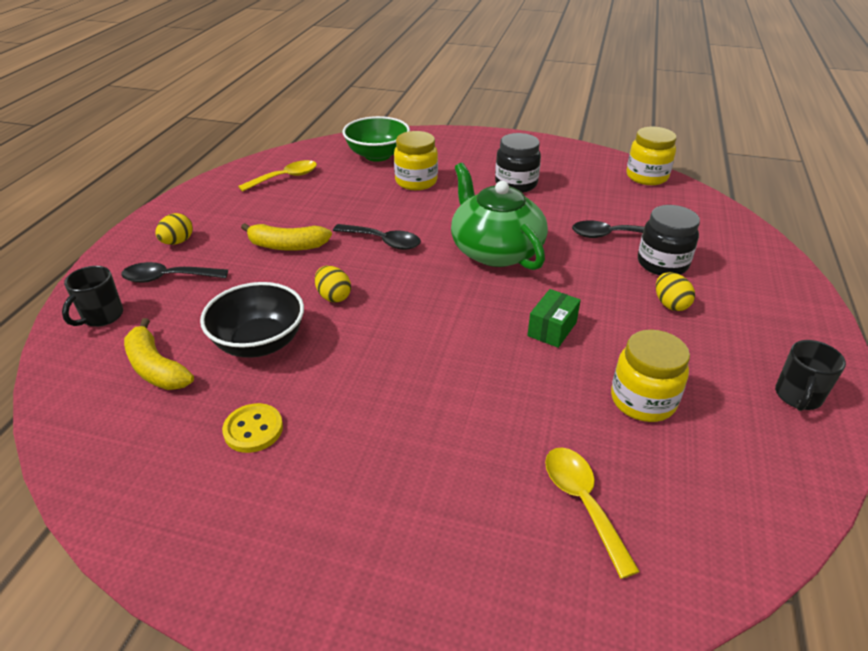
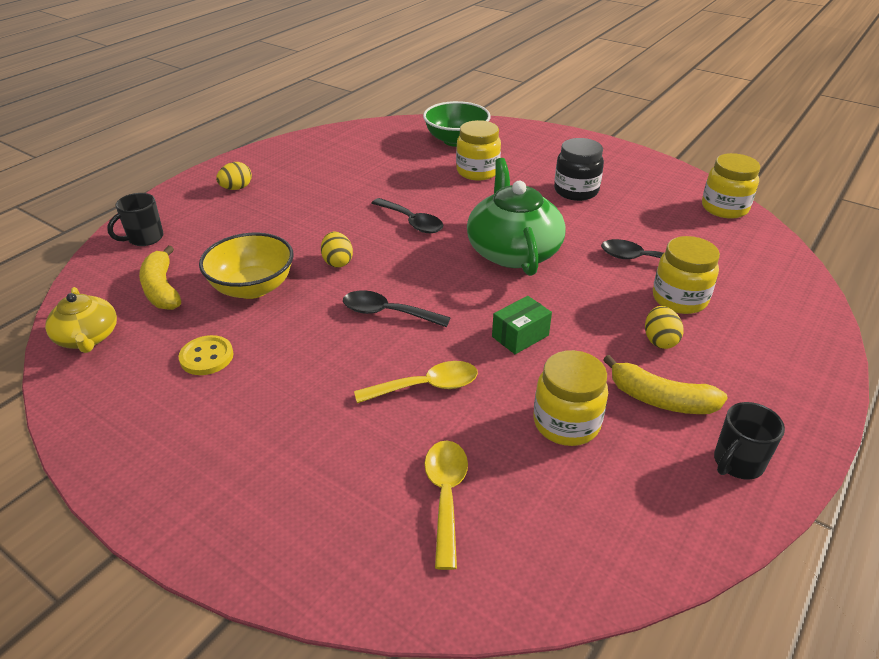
camera: 20 degrees right, 0 degrees up
black spoon [121,262,228,283] -> black spoon moved to [343,290,451,327]
black bowl [200,282,304,358] -> yellow bowl [199,233,293,299]
yellow spoon [238,160,317,192] -> yellow spoon moved to [354,361,478,403]
yellow banana [241,223,332,251] -> yellow banana moved to [603,355,728,414]
black jar [638,205,700,275] -> yellow jar [653,236,720,314]
none -> yellow teapot [45,287,117,353]

